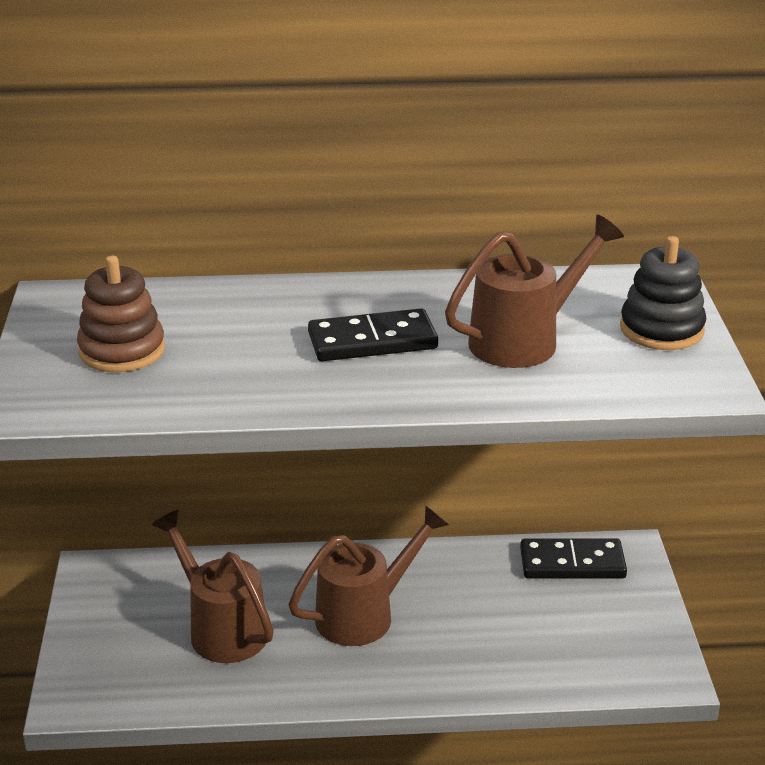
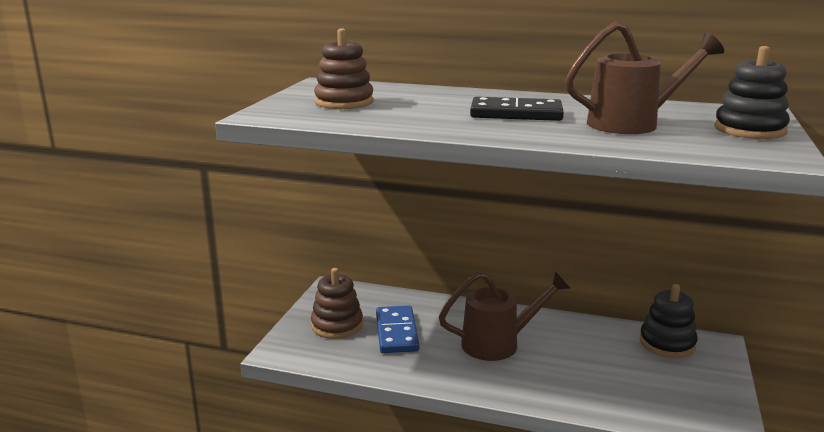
camera: 20 degrees right, 10 degrees down
brown watering can [151,510,274,663] -> blue domino [376,306,419,353]
black domino [520,539,627,579] -> black stacking toy [640,284,697,358]
none -> brown stacking toy [311,268,363,339]

